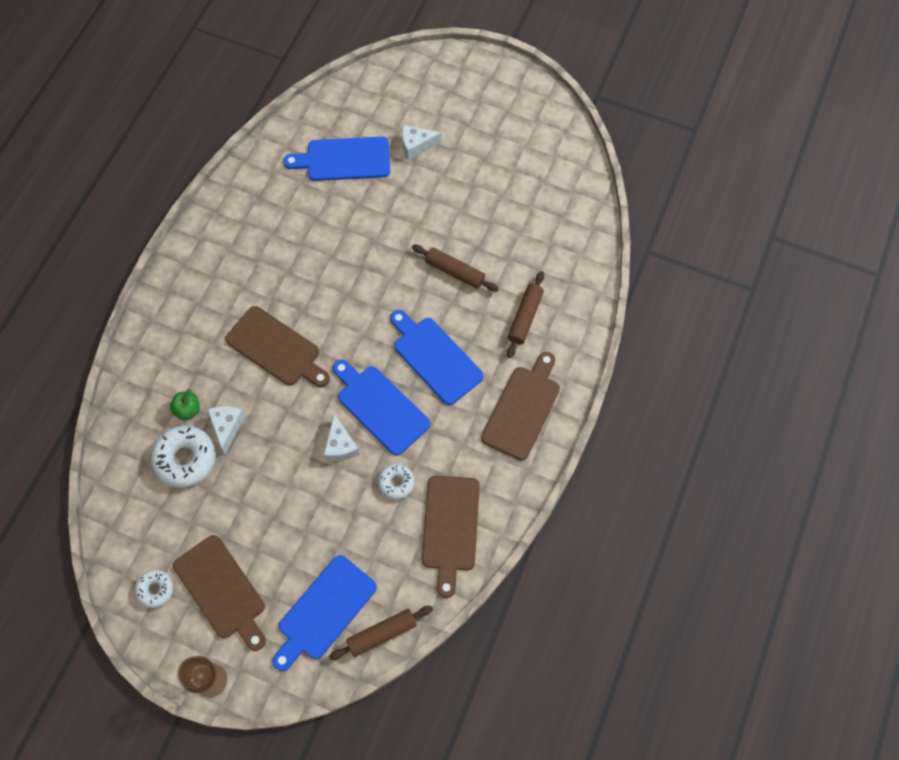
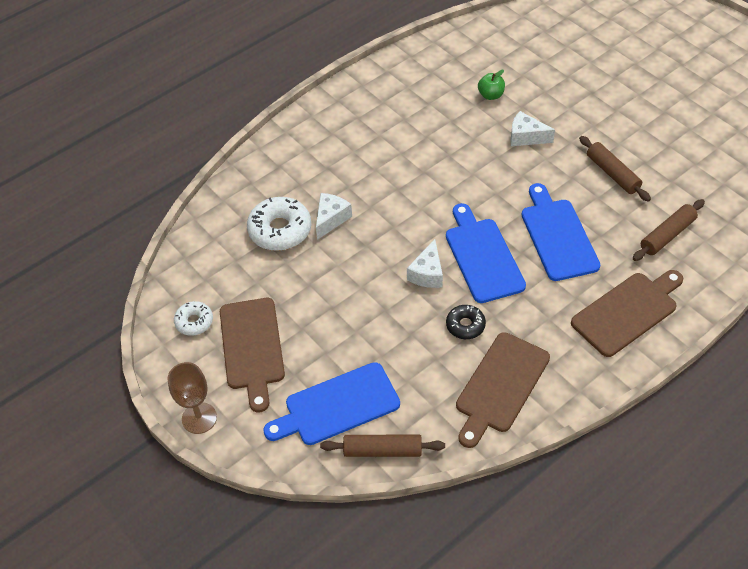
camera: 30 degrees right, 15 degrees down
green apple [170,389,200,420] -> green apple moved to [478,70,505,100]
brown cutting board [225,306,330,387] -> none
blue cutting board [283,137,390,181] -> none
white donut [378,464,414,500] -> black donut [446,305,486,339]
white cheese [402,125,442,160] -> white cheese moved to [510,111,555,146]

